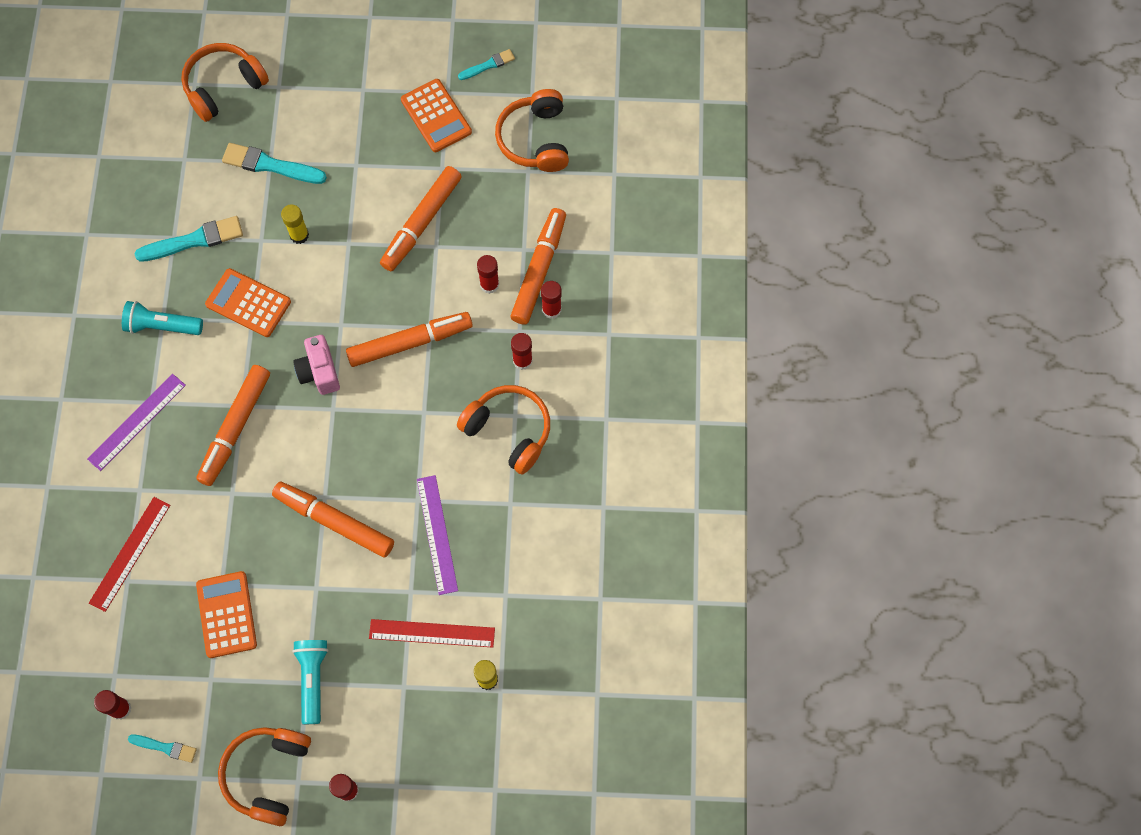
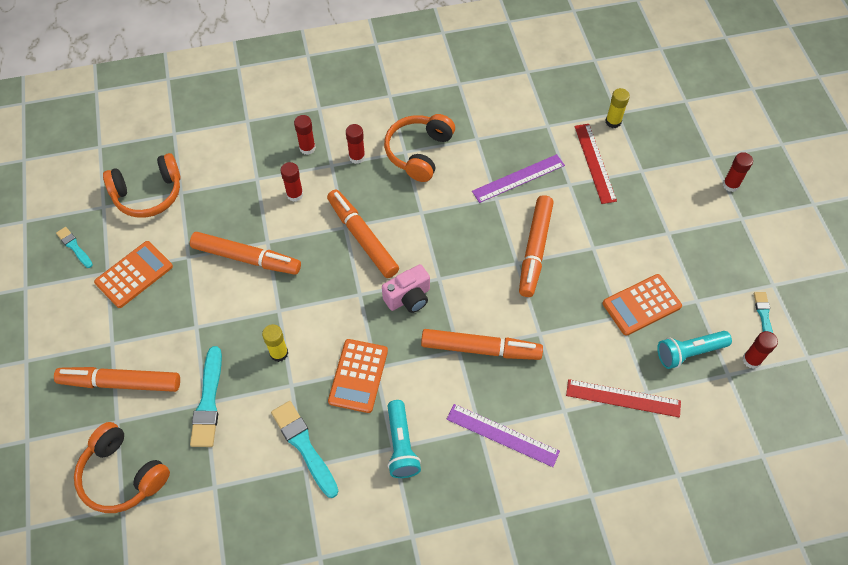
camera: 105 degrees left, 10 degrees down
orange headphones [218,727,311,826] -> none
turquoise flashlight [292,640,329,724] -> turquoise flashlight moved to [657,331,732,369]
orange marker [510,208,566,324] -> orange marker moved to [54,367,180,392]

